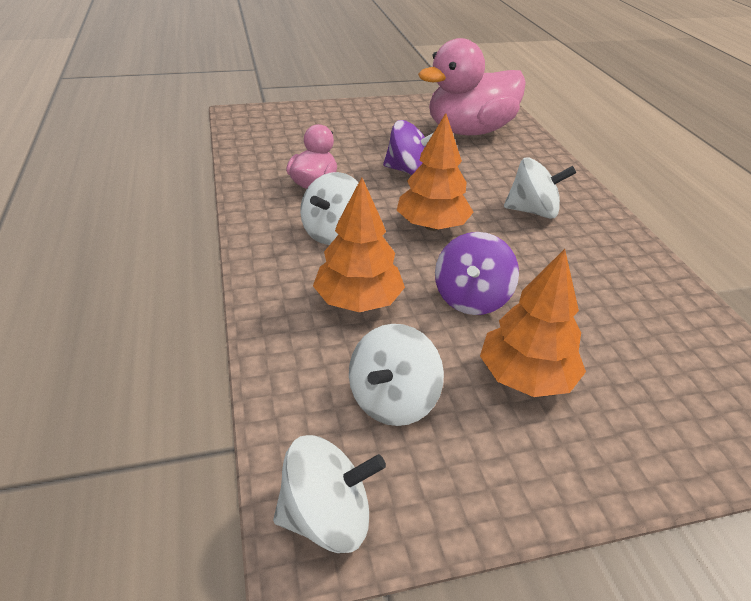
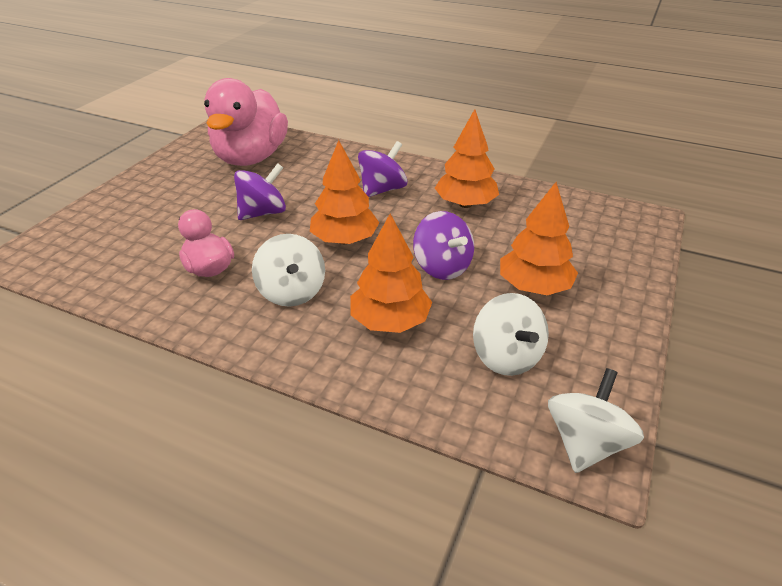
camera: 50 degrees left, 0 degrees up
white spinning top [504,158,576,219] -> purple spinning top [358,141,408,197]
none -> orange tree [435,109,499,208]

